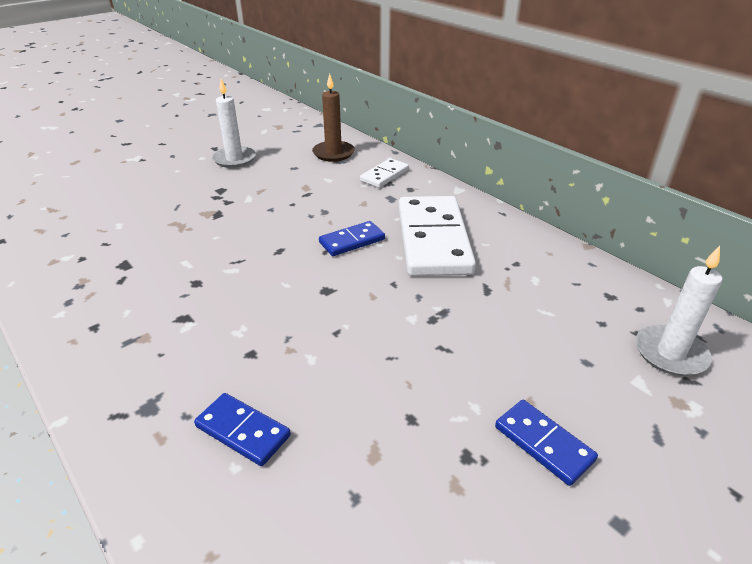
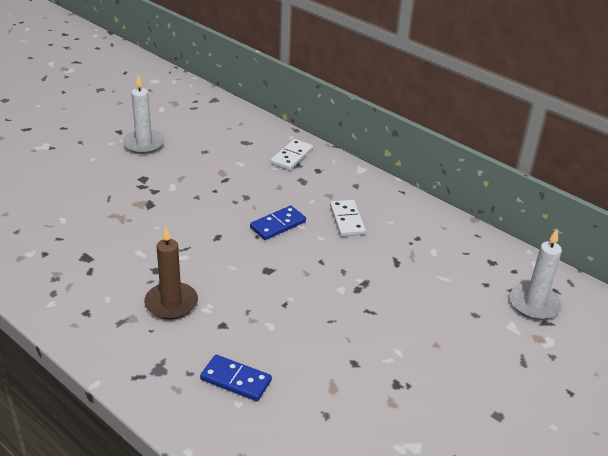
camera: 10 degrees left, 0 degrees up
brown candle [312,74,355,162] -> brown candle moved to [144,226,198,320]
white domino [399,196,476,276] -> white domino [330,200,366,236], size x0.49
blue domino [495,400,598,486] -> none

